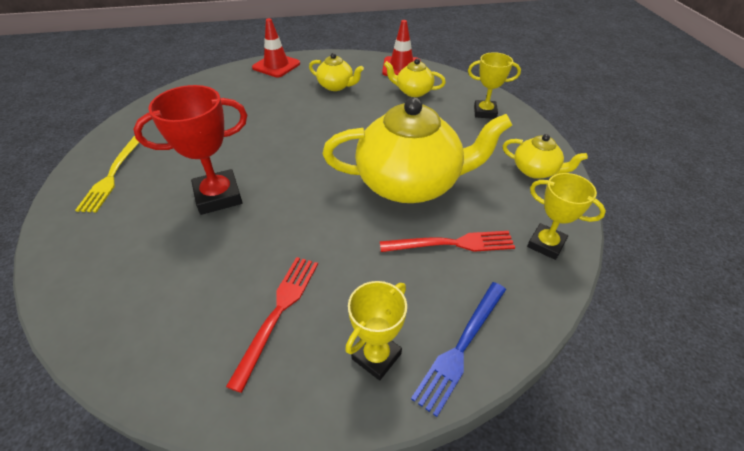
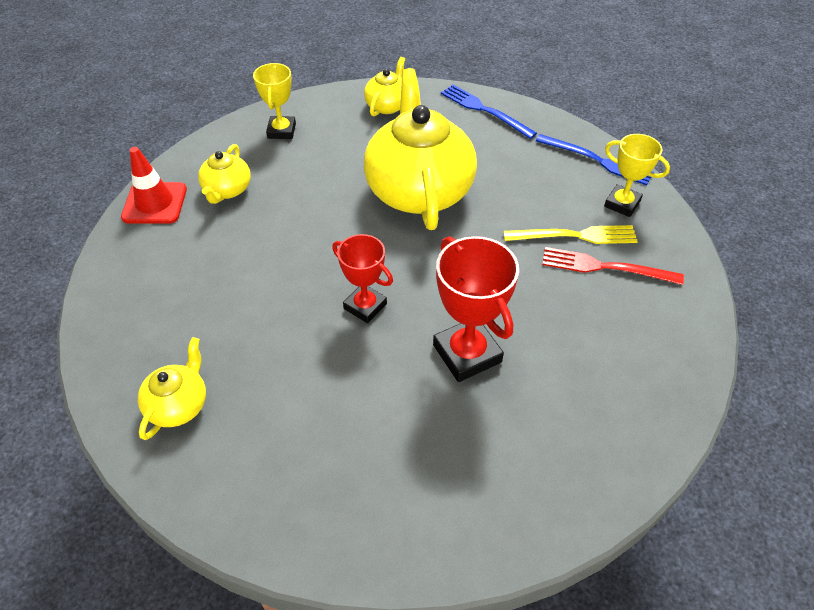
camera: 95 degrees left, 5 degrees up
yellow fork [75,136,140,212] -> yellow fork moved to [503,225,638,244]
red traffic cone [252,18,300,77] -> none
yellow teapot [309,53,364,91] -> yellow teapot moved to [138,337,206,440]
red fork [380,231,515,252] -> none
yellow trophy [527,173,606,260] -> blue fork [441,84,537,139]
none -> red trophy [332,234,393,323]

